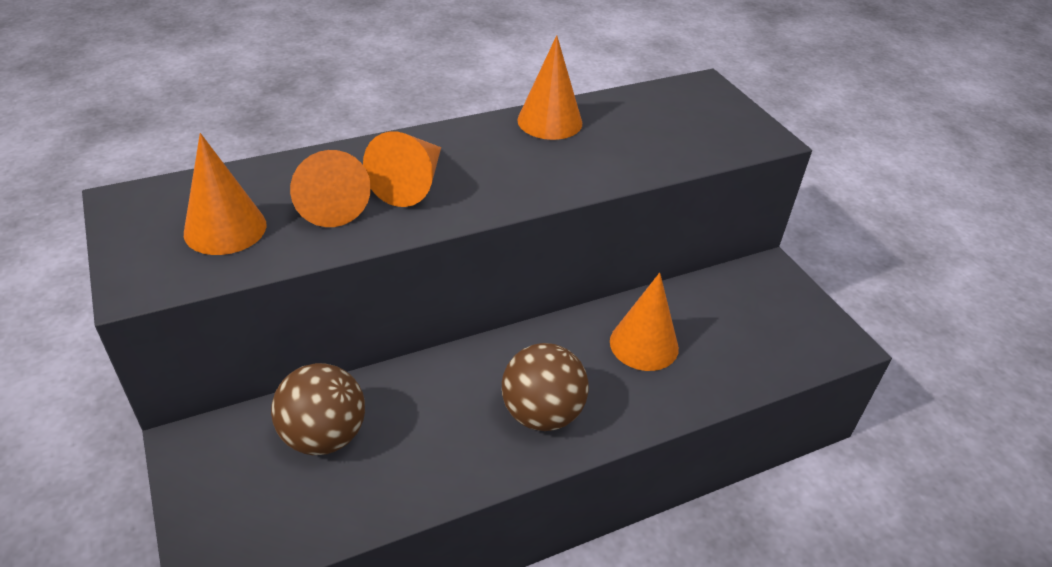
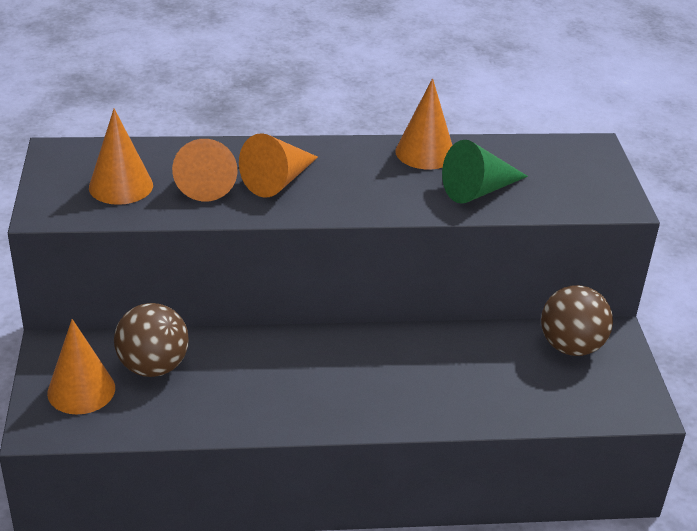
camera: 20 degrees right, 5 degrees down
brown ball [502,343,589,431] -> brown ball moved to [541,285,613,356]
orange cone [610,273,679,371] -> orange cone moved to [47,319,115,414]
none -> green cone [442,140,528,204]

